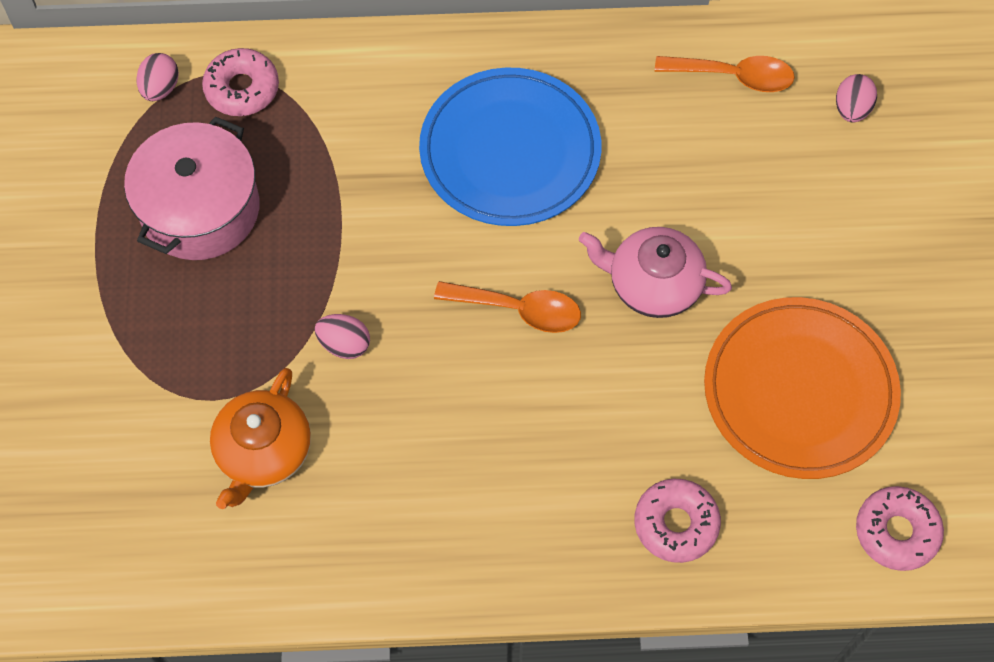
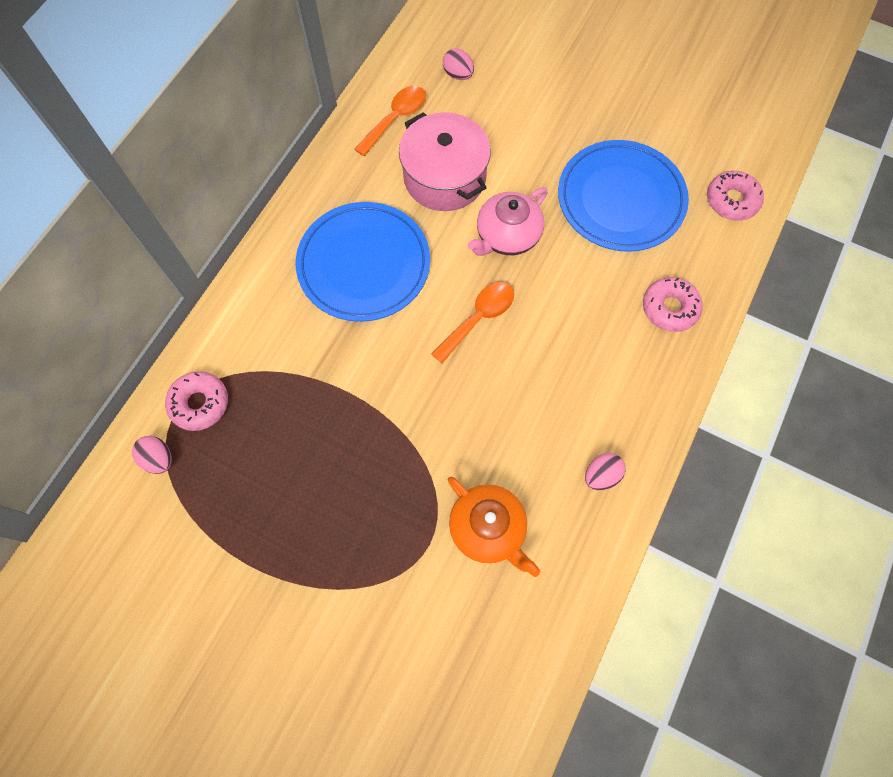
camera: 60 degrees left, 5 degrees up
pink pot [124,116,259,260] -> pink pot moved to [399,112,491,211]
pink egg [315,314,370,359] -> pink egg moved to [585,453,625,490]
orange plate [704,297,901,479] -> blue plate [558,140,689,252]

